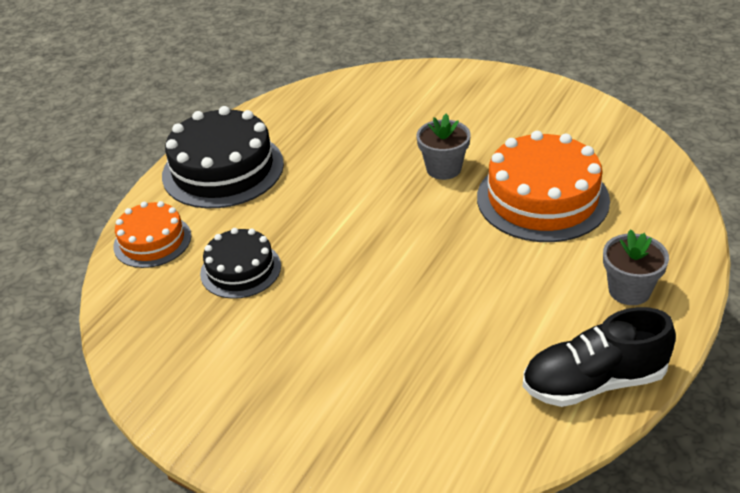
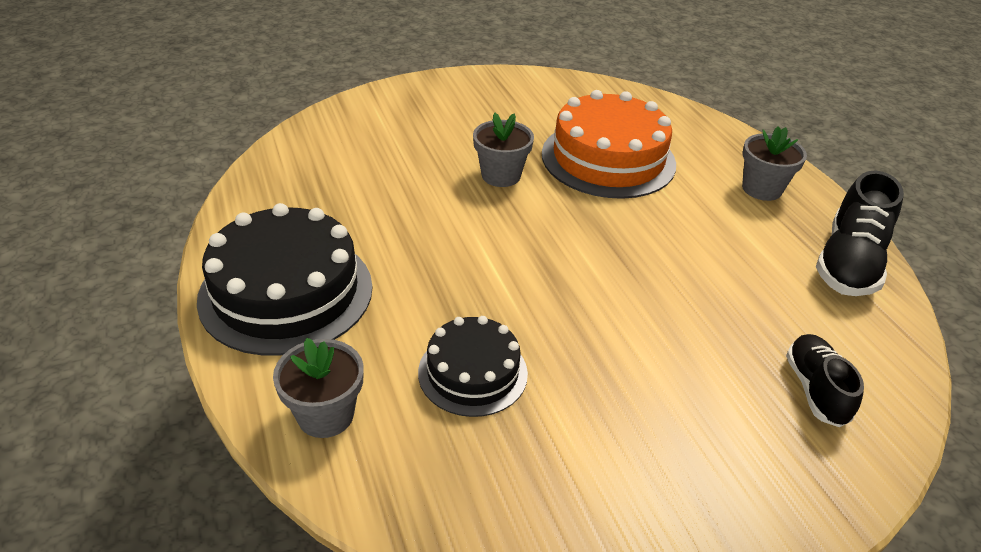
camera: 55 degrees left, 0 degrees up
orange cake [113,201,191,268] -> grey flower pot [273,338,364,438]
none -> black shoe [786,334,864,427]

